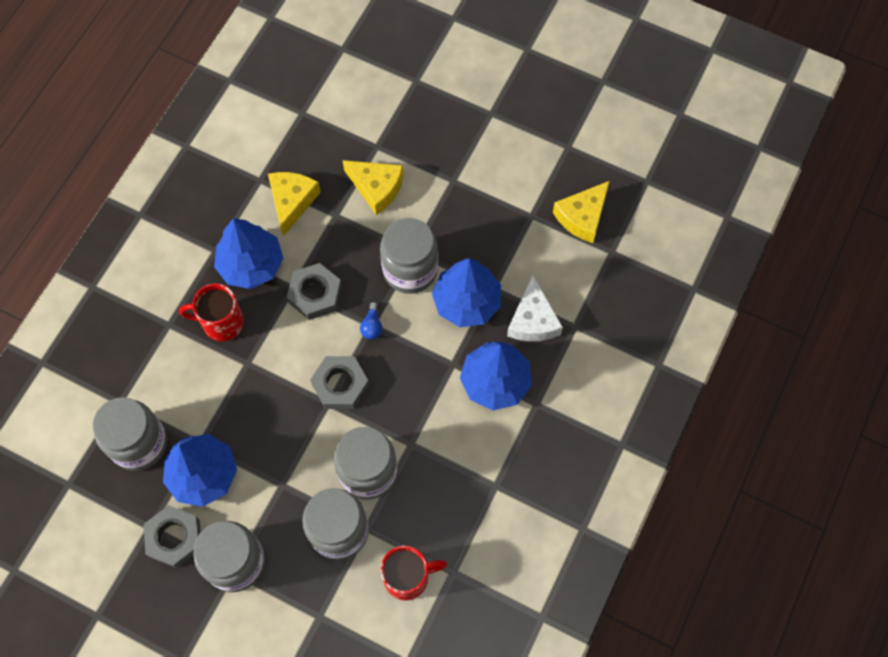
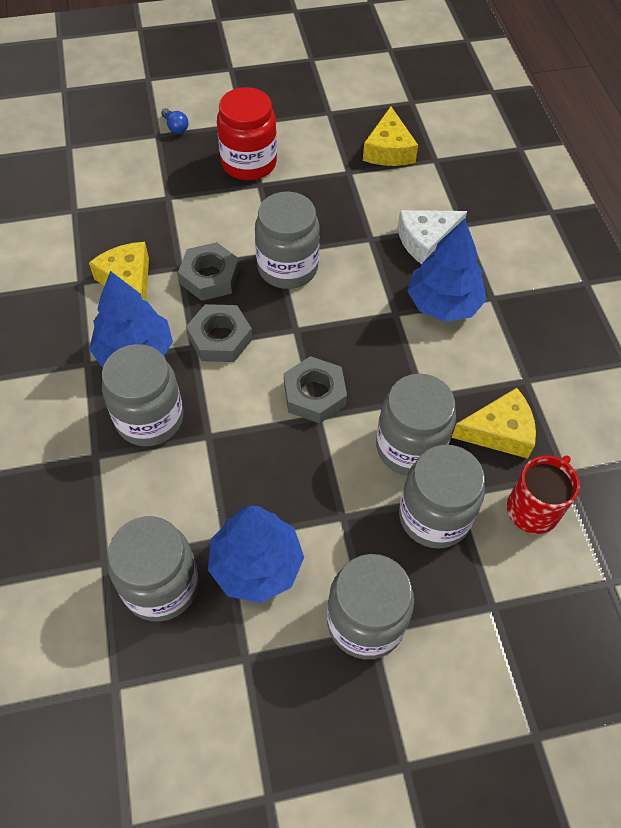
camera: 40 degrees left, 10 degrees down
grey nut [143,505,201,568] -> grey nut moved to [178,242,240,301]
red mug [179,283,244,341] -> grey jar [102,344,183,447]
yellow cheese [343,160,403,215] -> yellow cheese moved to [452,388,536,459]
blue light bulb [360,302,382,340] -> blue light bulb moved to [161,108,189,134]
blue tree [432,259,501,327] -> none
white cheese [507,275,563,341] -> white cheese turned 105 degrees clockwise [398,210,467,264]
none -> red jar [217,87,277,180]

